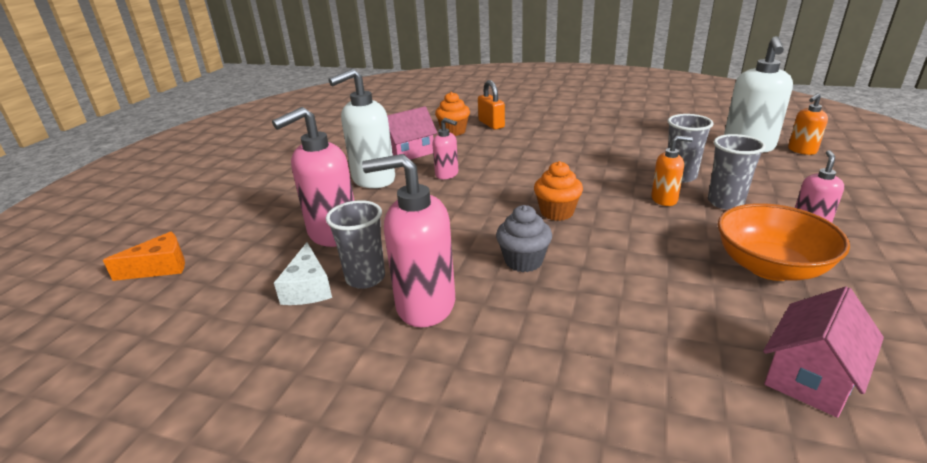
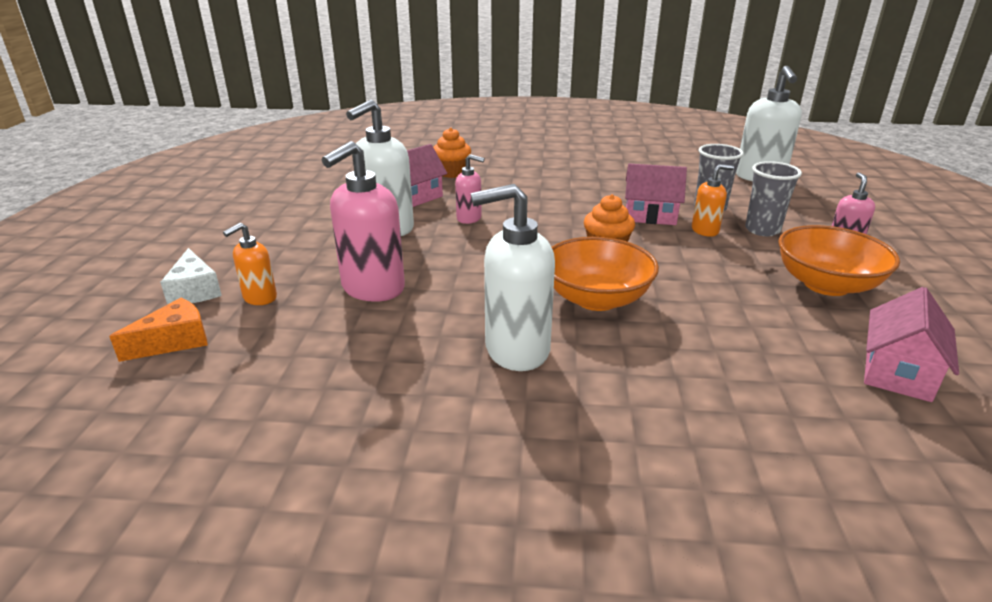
camera: 15 degrees left, 0 degrees up
white cheese [274,242,332,305] -> white cheese moved to [160,248,222,305]
grey cup [326,200,385,289] -> none
pink soap dispenser [362,154,455,327] -> white soap dispenser [471,184,555,371]
orange padlock [478,80,505,130] -> none
grey cupcake [496,205,552,272] -> orange bowl [552,237,659,311]
orange soap dispenser [788,93,828,155] -> orange soap dispenser moved to [223,223,277,305]
none -> pink house [625,164,687,225]

